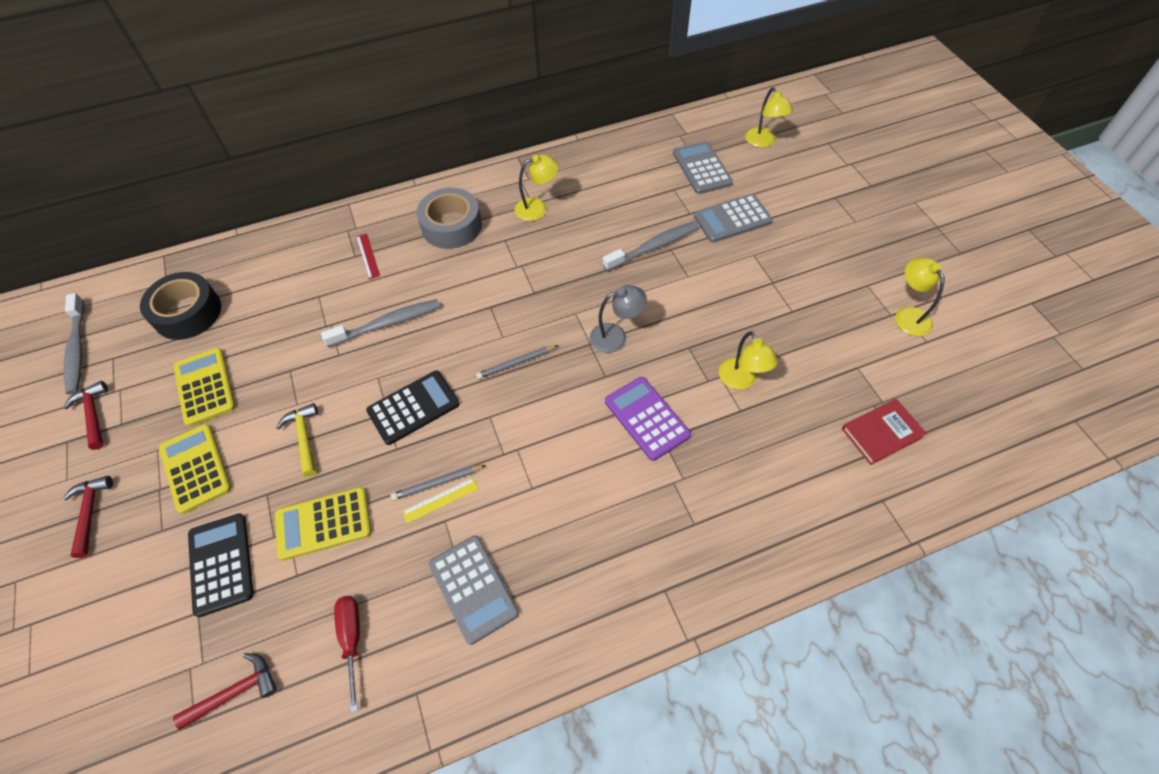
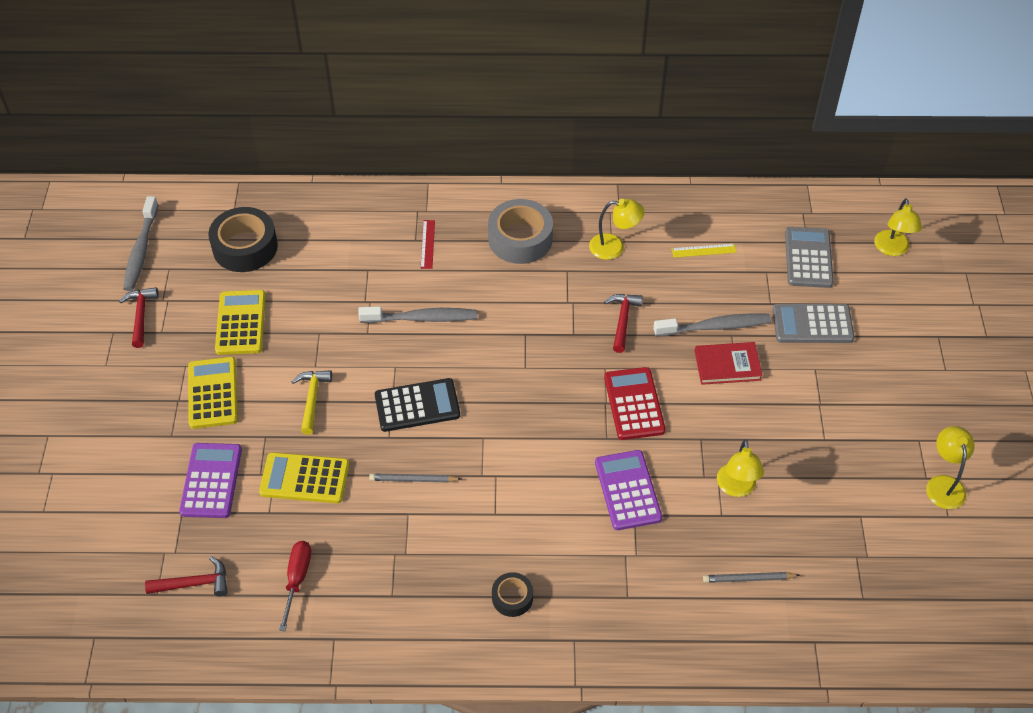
camera: 20 degrees right, 5 degrees down
red hammer [63,476,113,558] -> red hammer moved to [604,294,643,353]
black calculator [188,513,254,617] -> purple calculator [179,443,242,518]
yellow ruler [402,478,479,524] -> yellow ruler moved to [672,243,737,258]
grey calculator [429,535,519,645] -> none
grey pencil [476,345,559,379] -> grey pencil moved to [703,572,800,583]
grey lamp [590,285,647,353] -> red calculator [604,367,666,440]
red book [842,399,927,465] -> red book moved to [695,342,763,385]
none -> black tape [492,572,533,617]

